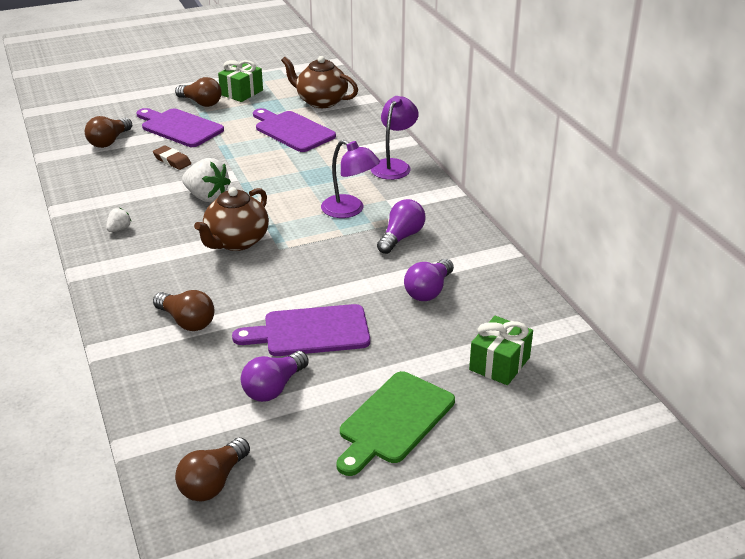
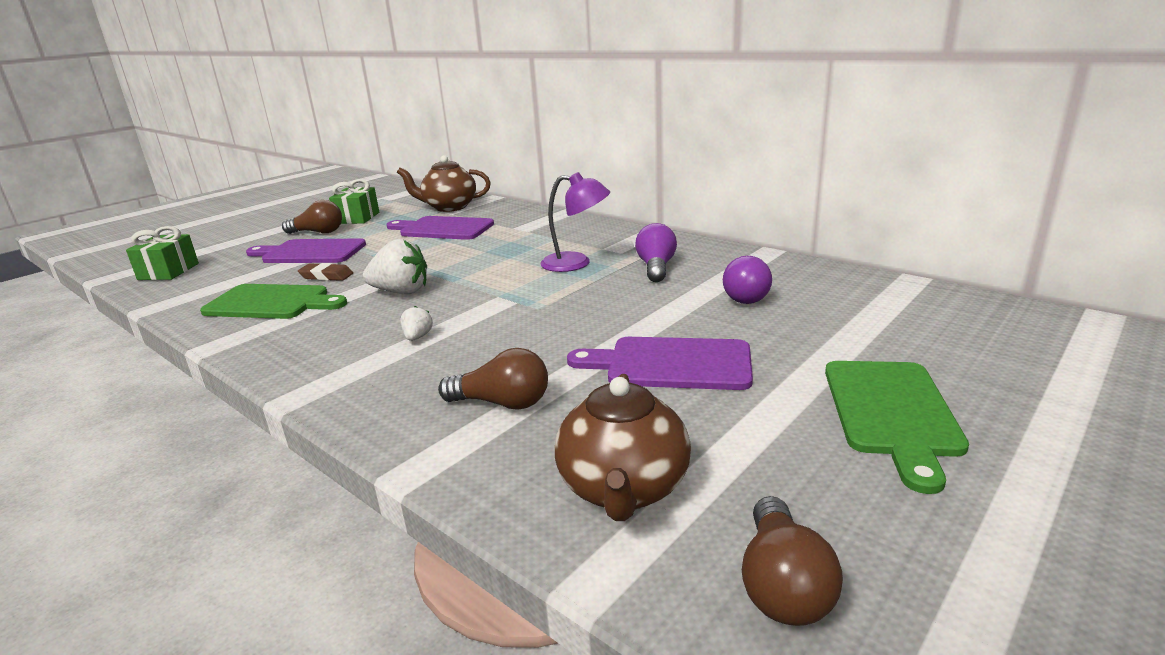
camera: 25 degrees left, 10 degrees down
brown light bulb [85,116,132,148] -> none
white strawberry [106,208,131,232] -> white strawberry moved to [400,306,433,341]
brown teapot [194,187,269,251] -> brown teapot moved to [555,374,691,521]
purple cutting board [232,304,370,356] -> purple cutting board turned 45 degrees clockwise [567,337,753,390]
purple light bulb [241,351,309,402] -> none
purple lamp [371,96,419,180] -> none
green gift [469,316,533,385] -> green gift moved to [126,226,199,280]
none -> green cutting board [200,284,347,319]

